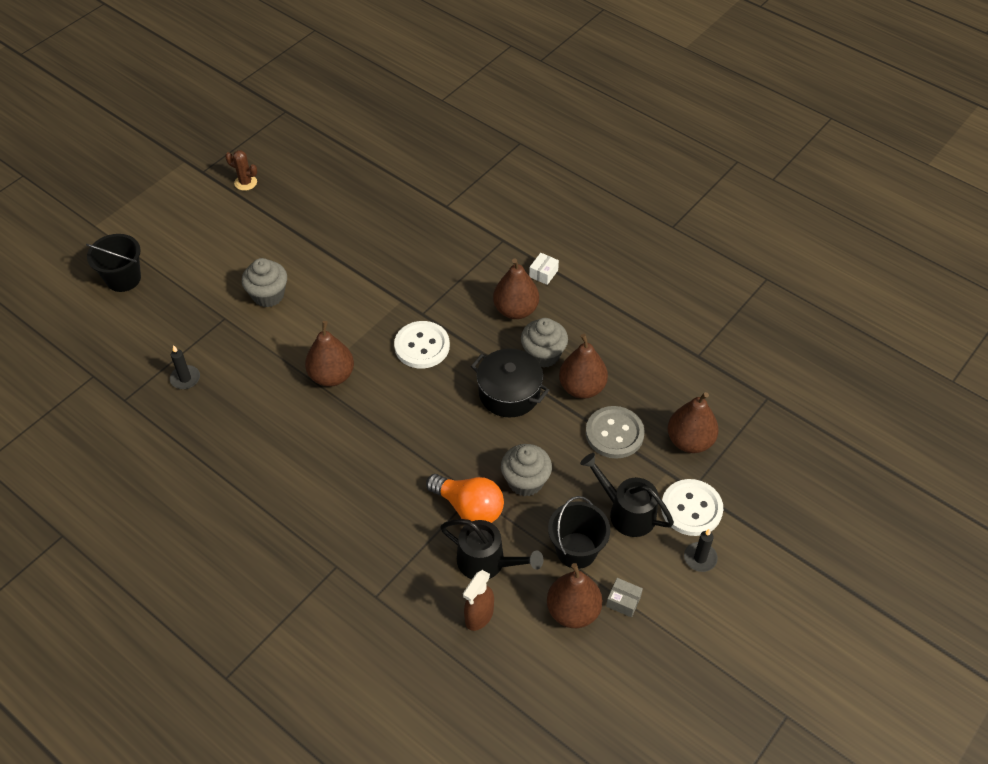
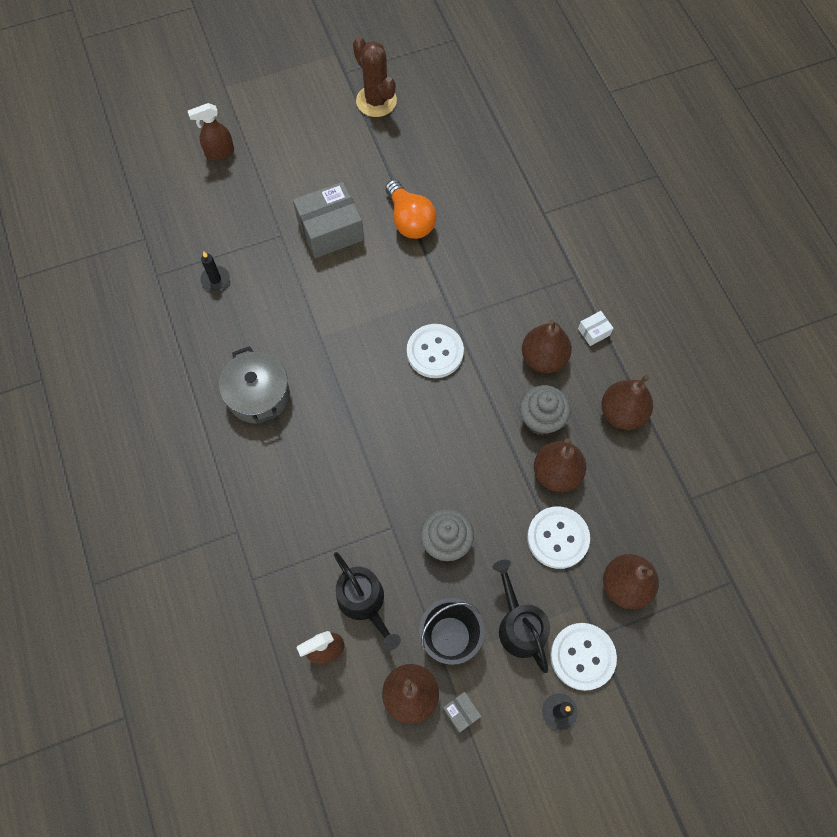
camera: 30 degrees right, 15 degrees up
black bucket [86,234,141,292] -> brown spray bottle [188,103,234,160]
brown cactus [225,150,257,191] -> brown cactus [353,37,397,117], size x1.76
grey cupcake [242,258,287,307] -> grey box [293,182,364,258]
brown pear [305,321,354,387] -> brown pear moved to [601,375,653,430]
orange light bulb [426,474,504,523] -> orange light bulb moved to [385,180,437,239]
black pot [471,349,549,417] -> none
grey button [585,406,645,459] -> white button [527,506,590,569]
none -> grey pot [219,346,290,425]

